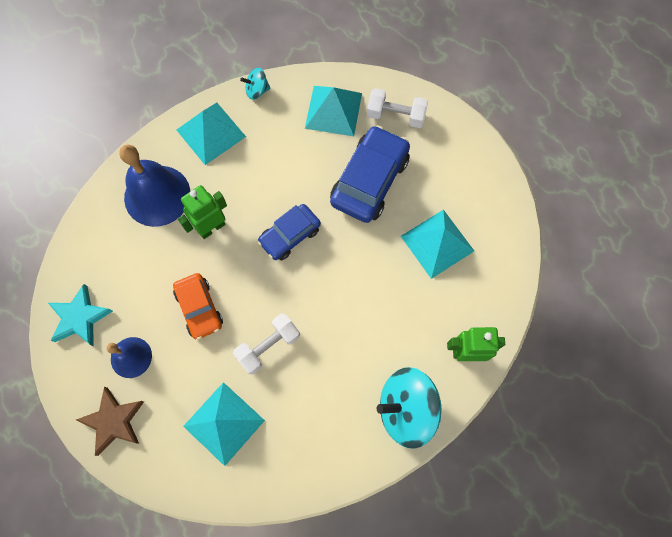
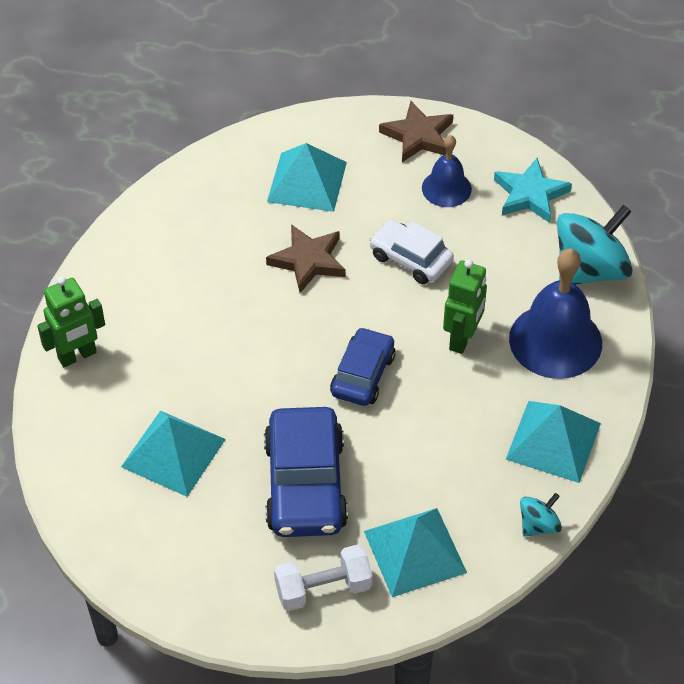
camera: 150 degrees right, 20 degrees down
orange car [173,273,223,340] -> white car [369,219,454,284]
white dumbbell [233,313,300,375] -> brown star [266,224,345,293]
turquoise spinning top [377,367,442,449] -> turquoise spinning top moved to [557,205,633,285]

